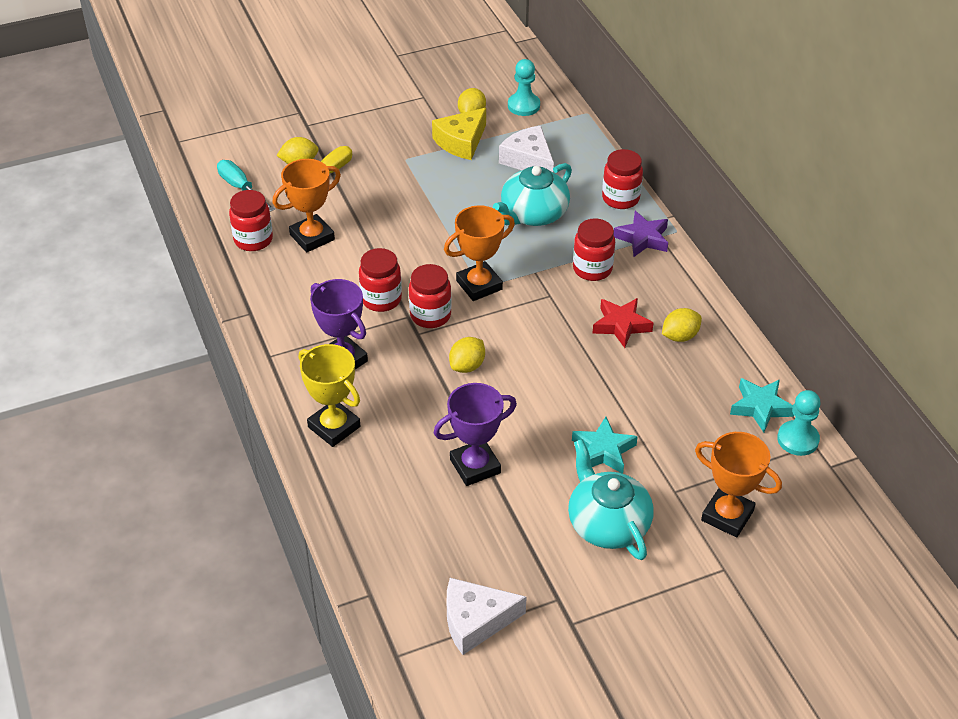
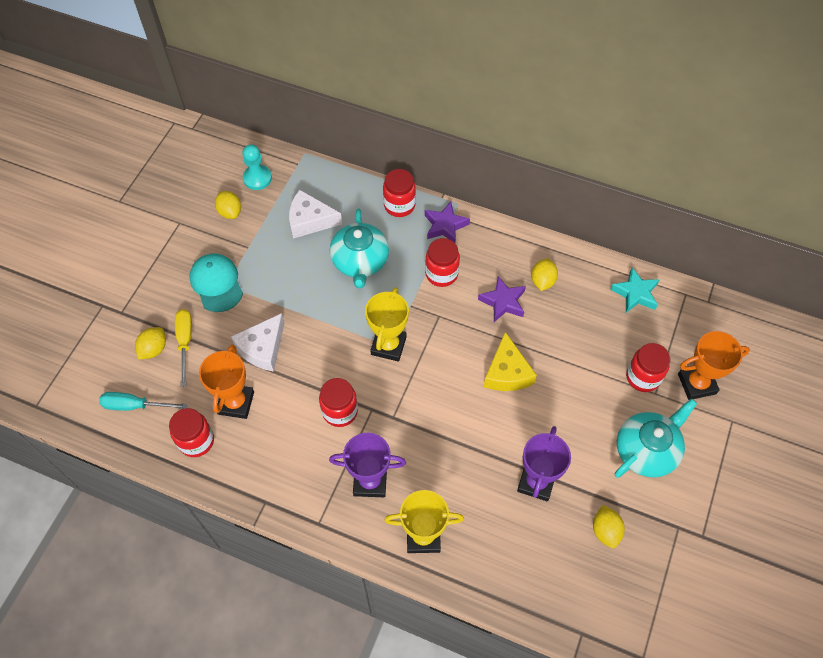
camera: 45 degrees left, 15 degrees up
red jar [409,264,452,328] -> red jar moved to [626,343,670,392]
yellow cheese [432,108,486,160] -> yellow cheese moved to [484,332,537,391]
orange trophy [444,205,515,301] -> yellow trophy [365,287,409,362]
white cheese [447,578,527,655] -> white cheese moved to [231,313,284,372]
yellow lemon [449,337,485,373] -> yellow lemon moved to [593,505,625,548]
turquoise teapot [568,439,654,560] -> turquoise teapot turned 120 degrees clockwise [615,398,697,478]
turquoise star [572,417,638,474] -> none
red star [592,298,654,348] -> purple star [478,276,526,322]
turquoise pawn [777,390,821,456] -> none
none -> turquoise cap [189,253,243,312]

